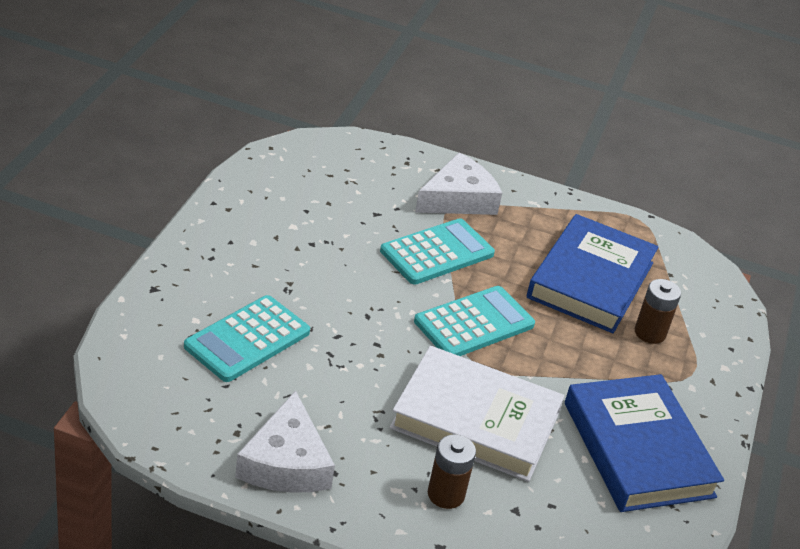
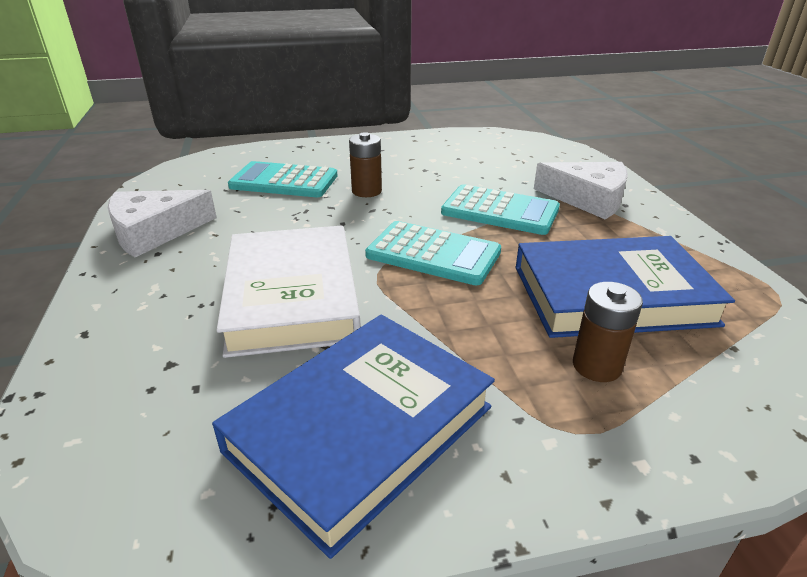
camera: 65 degrees right, 5 degrees down
brown battery [428,435,476,509] -> brown battery moved to [349,132,382,197]

